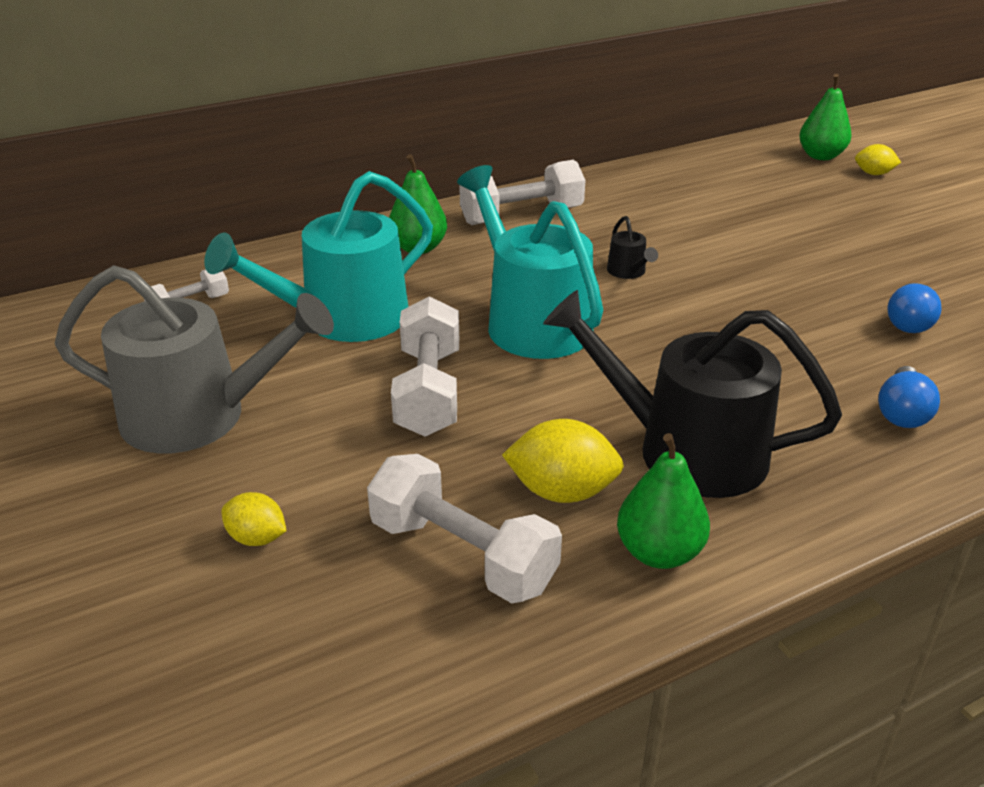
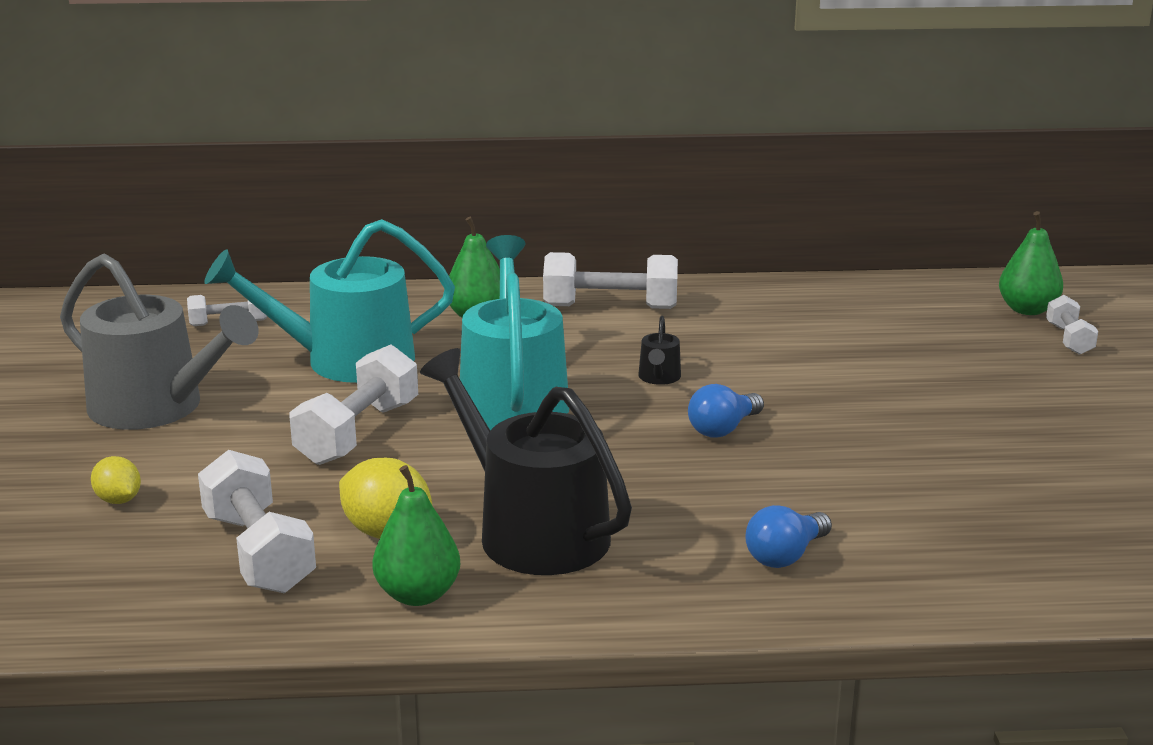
camera: 25 degrees right, 10 degrees down
yellow lemon [855,144,901,175] -> white dumbbell [1046,295,1098,355]
blue light bulb [887,283,942,333] -> blue light bulb moved to [688,384,764,438]

